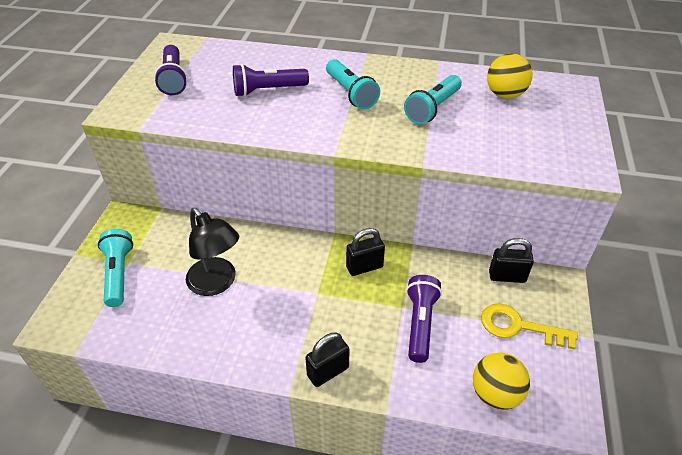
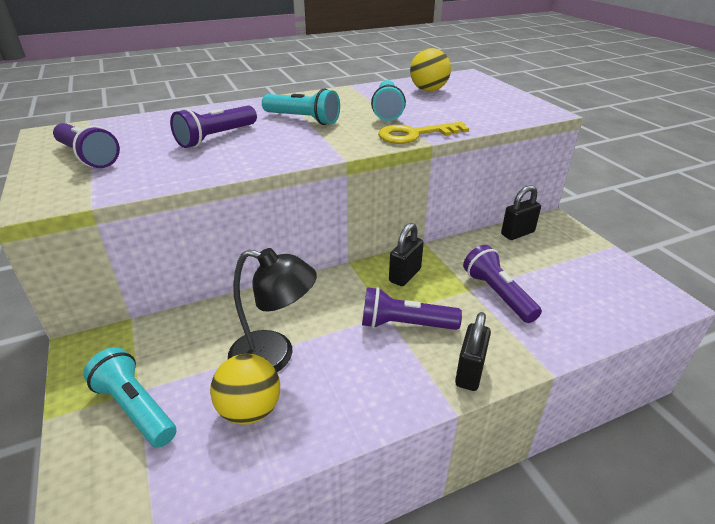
camera: 35 degrees left, 10 degrees down
yellow ball [473,352,530,410] -> yellow ball moved to [210,354,280,425]
yellow key [481,303,578,350] -> yellow key moved to [378,122,469,144]
none -> purple flashlight [362,287,462,330]

